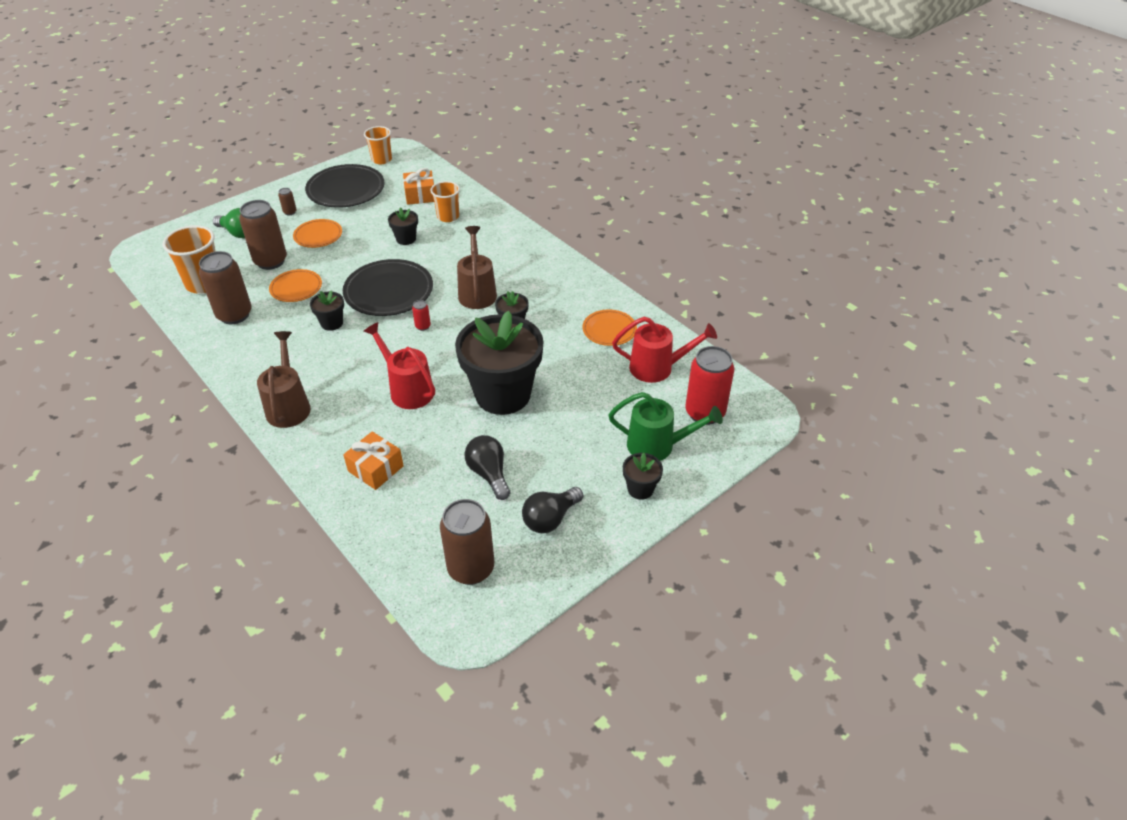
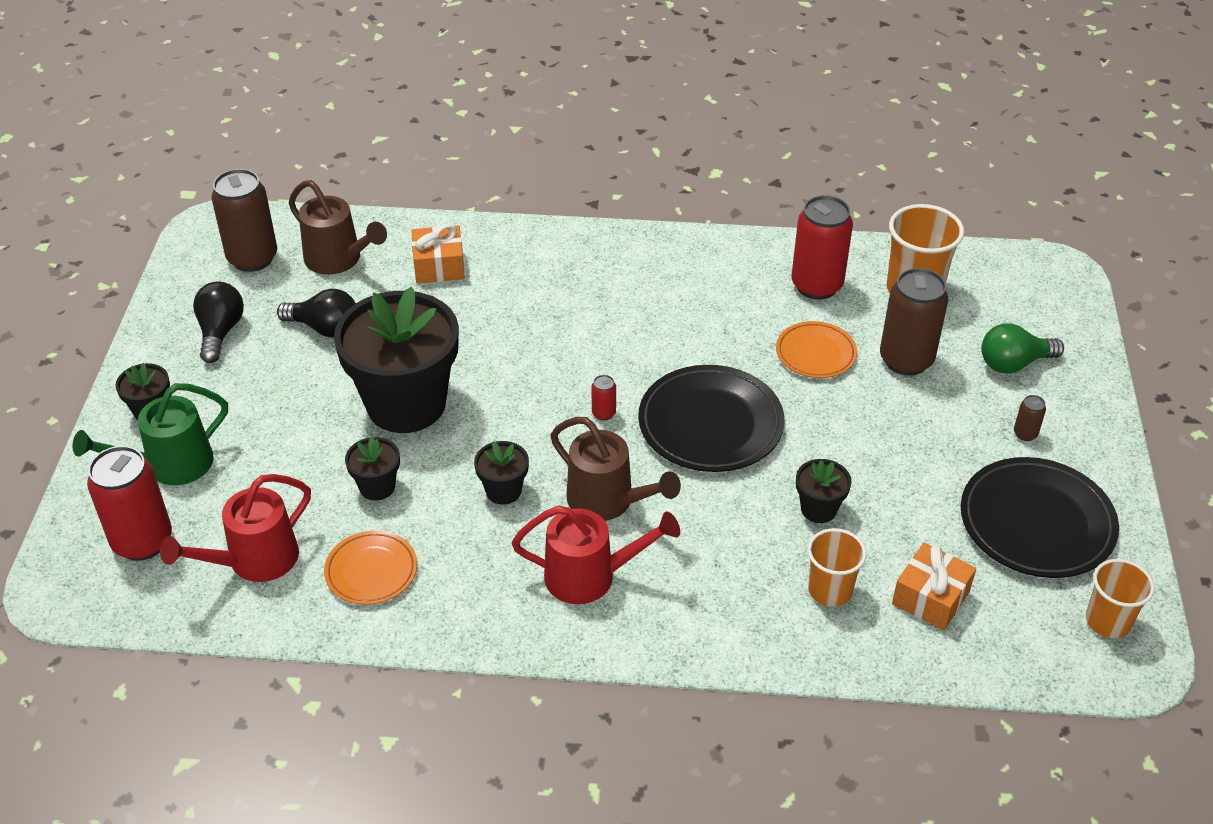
camera: 135 degrees right, 0 degrees up
brown can [199,251,252,324] -> red can [792,195,853,300]
brown watering can [257,331,311,428] -> brown watering can moved to [289,180,387,275]
orange plate [293,219,342,248] -> none
black flower pot [310,290,344,331] -> black flower pot moved to [345,436,400,501]
red watering can [364,322,435,409] -> red watering can moved to [512,506,680,604]

